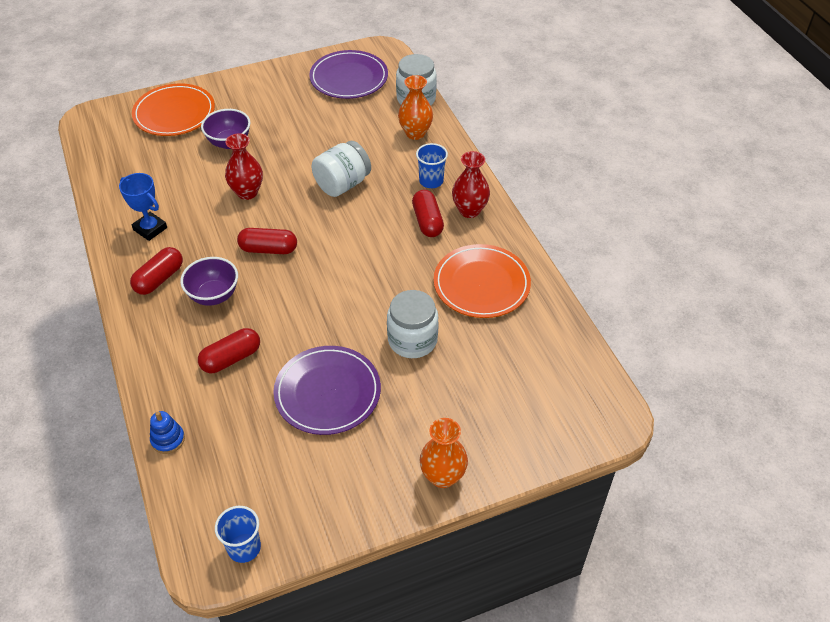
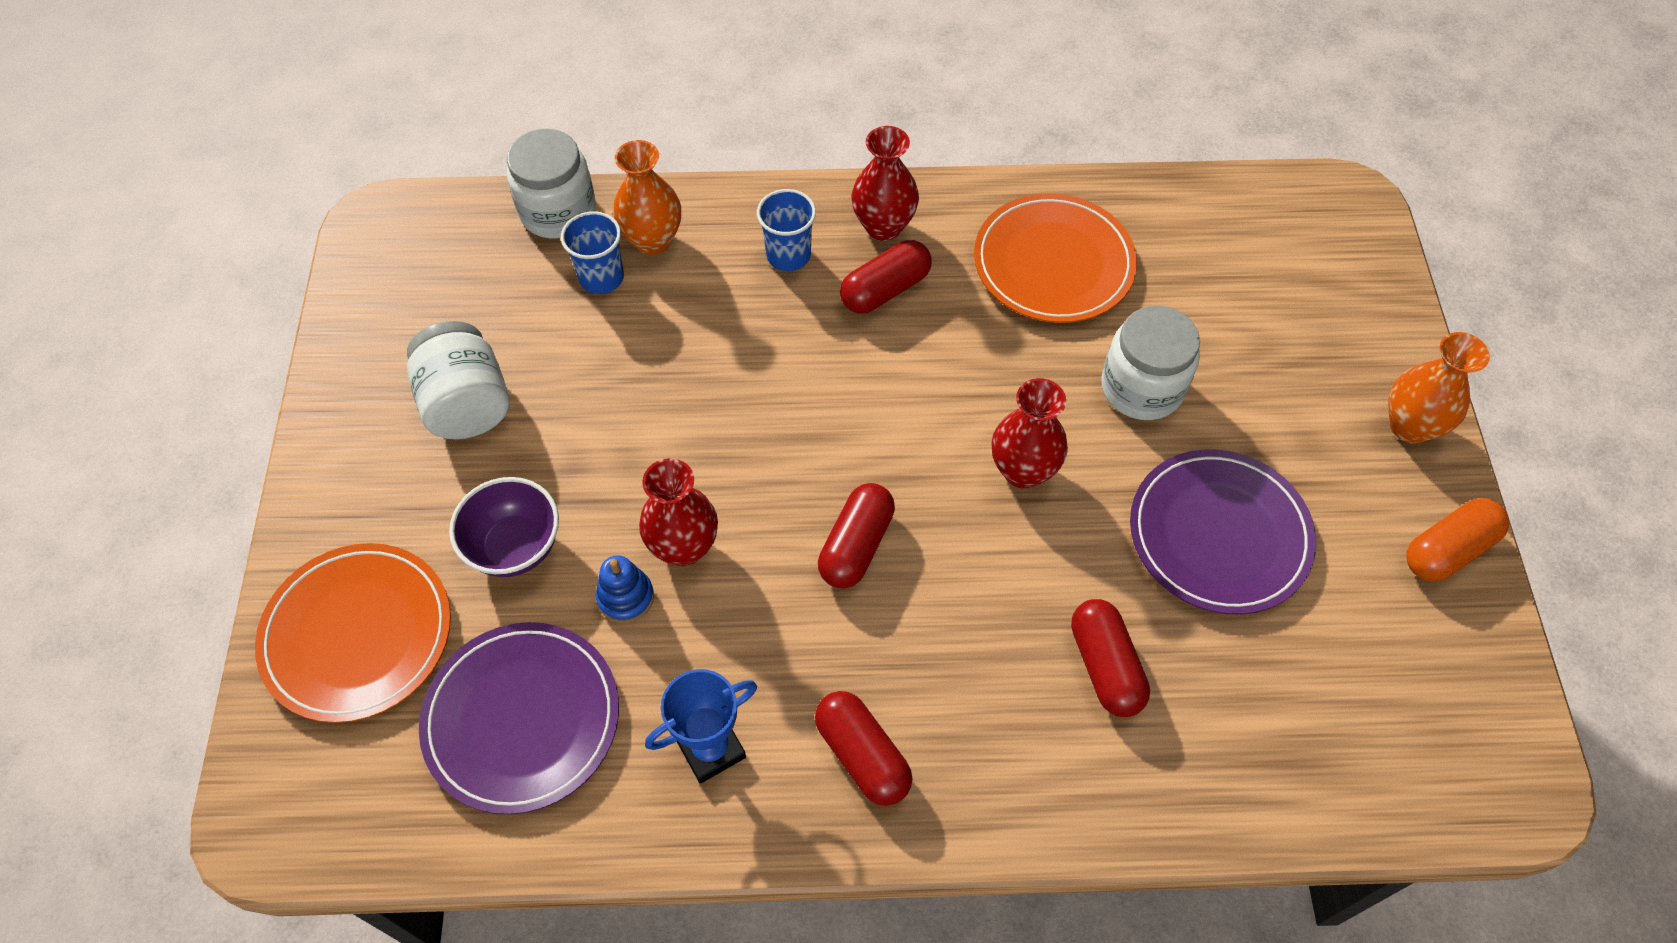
camera: 70 degrees left, 10 degrees up
blue stacking toy [150,411,185,454] -> blue stacking toy moved to [596,555,654,623]
purple bowl [180,257,238,306] -> none
blue cup [215,506,261,563] -> blue cup moved to [561,211,624,294]
purple plate [309,50,388,99] -> purple plate moved to [419,622,619,815]
white jar [312,141,371,197] -> white jar moved to [407,321,510,439]
red capsule [412,190,444,237] -> red capsule turned 45 degrees counterclockwise [840,240,932,314]
none -> red vase [992,378,1068,489]
none -> orange capsule [1406,498,1510,581]

